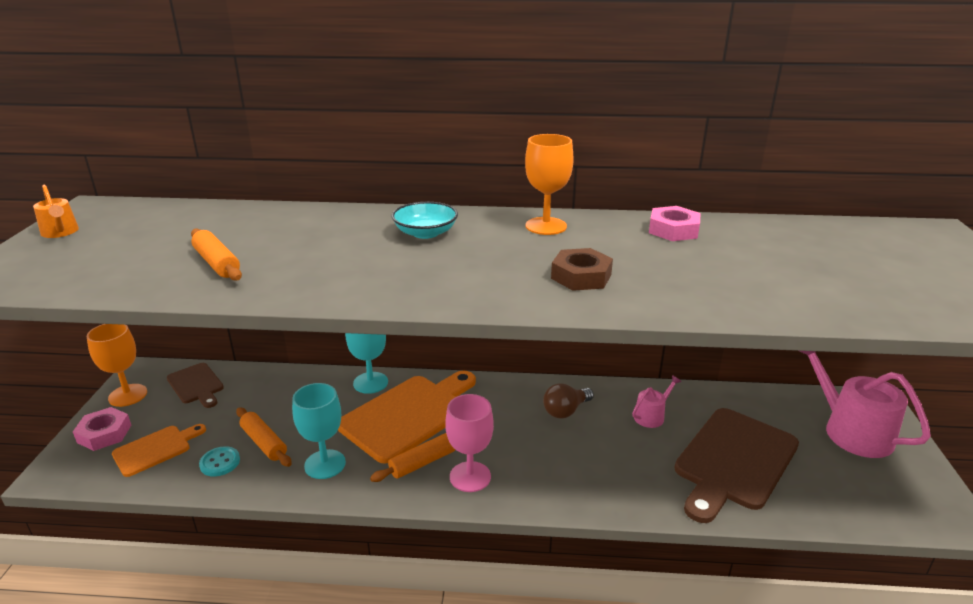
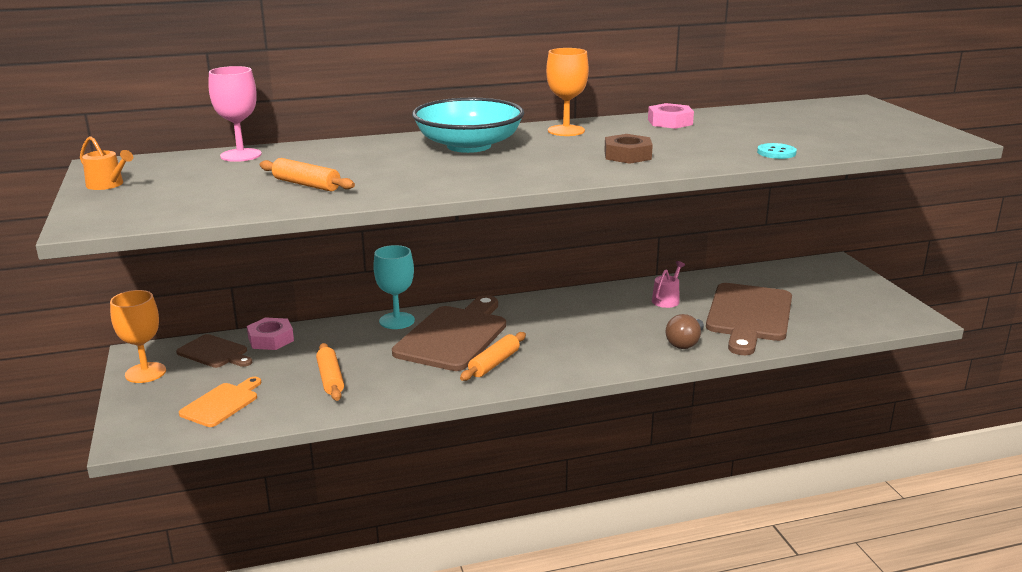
camera: 20 degrees left, 5 degrees down
pink nut [73,407,131,451] -> pink nut moved to [247,317,294,350]
turquoise button [199,446,240,476] -> turquoise button moved to [757,143,797,159]
orange rolling pin [236,407,292,467] -> orange rolling pin turned 45 degrees clockwise [316,343,344,401]
turquoise goblet [292,383,346,479] -> none
orange cutting board [338,371,476,464] -> brown cutting board [392,295,506,371]
turquoise bowl [392,202,458,239] -> turquoise bowl [412,98,524,153], size x1.83
pink goblet [445,394,494,492] -> pink goblet moved to [209,66,262,162]
brown light bulb [543,383,594,419] -> brown light bulb moved to [665,314,704,349]
pink watering can [800,351,931,458] -> none

